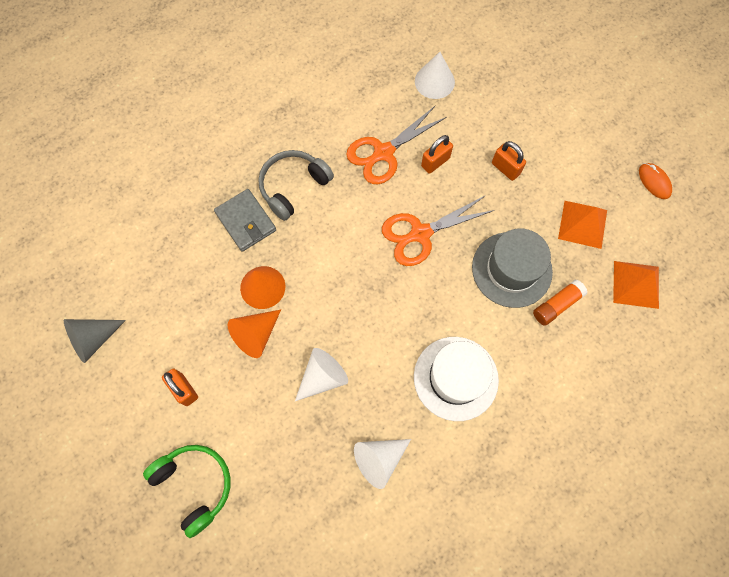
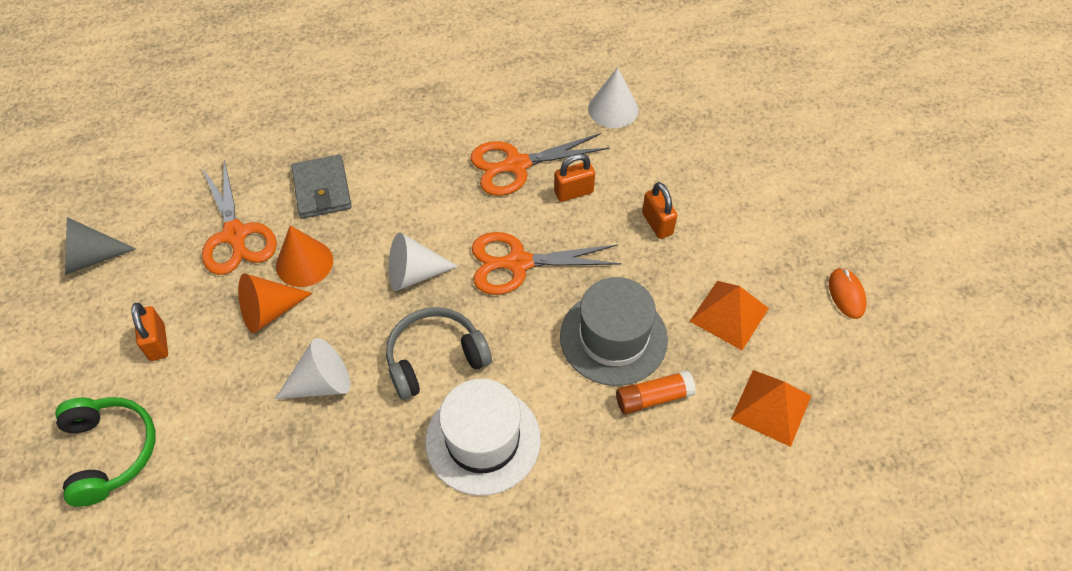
camera: 20 degrees right, 15 degrees down
grey headphones [258,150,334,221] -> grey headphones moved to [386,307,492,400]
white cone [354,439,411,489] -> white cone moved to [389,232,458,291]
none -> orange scissors [202,160,277,275]

